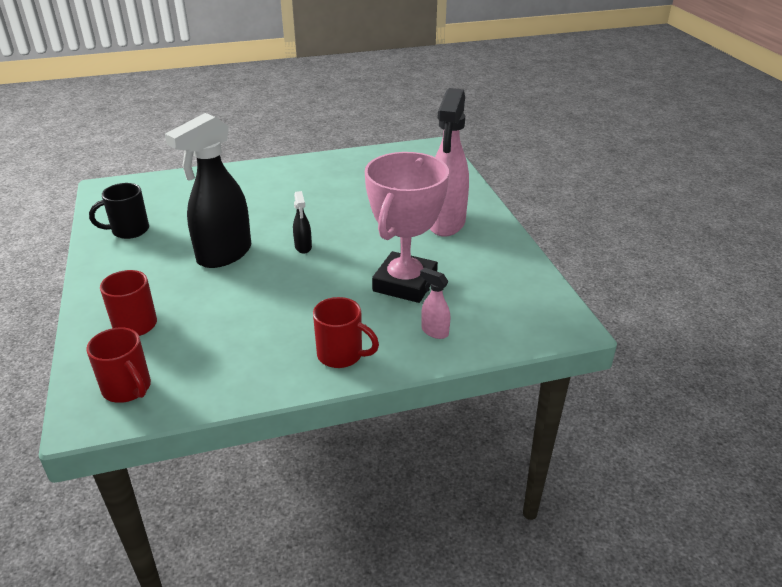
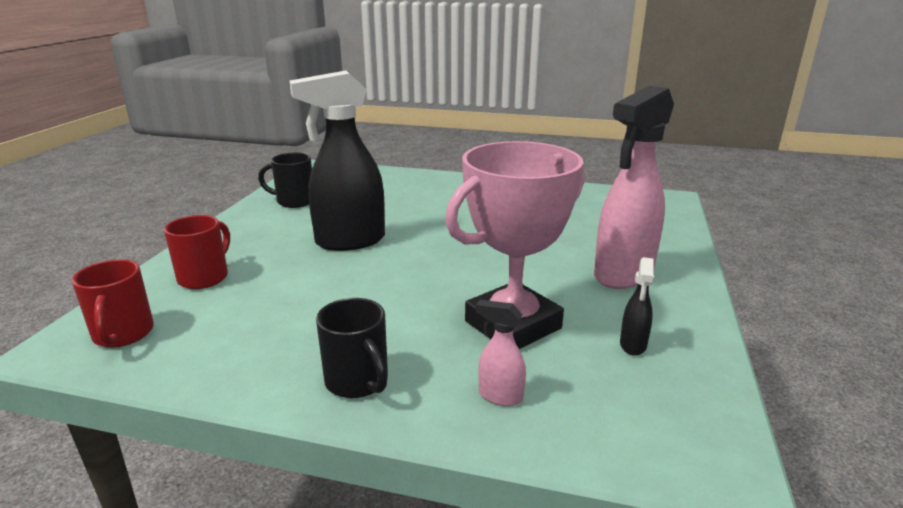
camera: 30 degrees right, 10 degrees down
black spray bottle [293,191,312,254] -> black spray bottle moved to [620,257,654,356]
red mug [313,297,379,368] -> black mug [316,298,388,398]
pink spray bottle [420,268,450,339] -> pink spray bottle turned 45 degrees counterclockwise [476,300,526,406]

